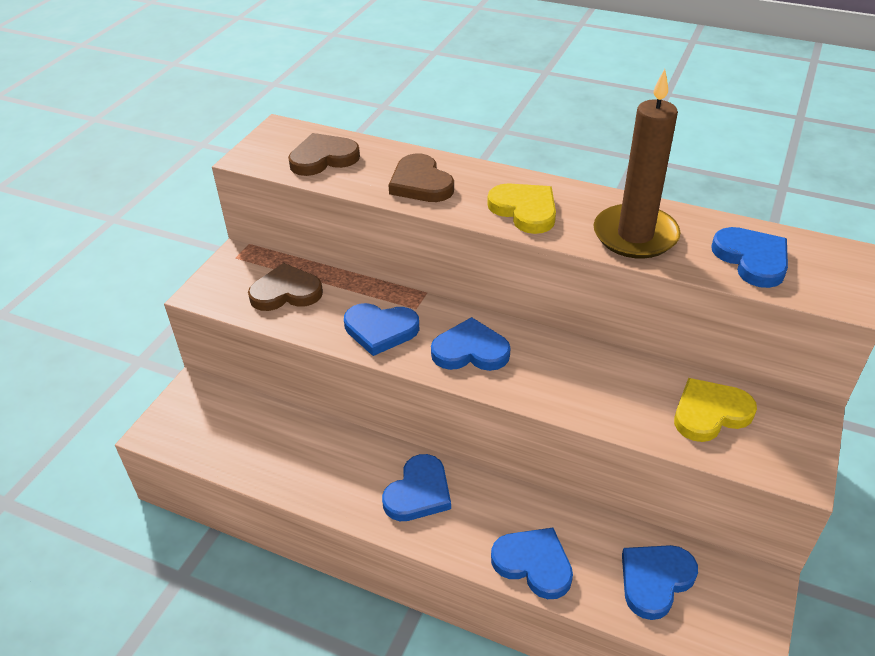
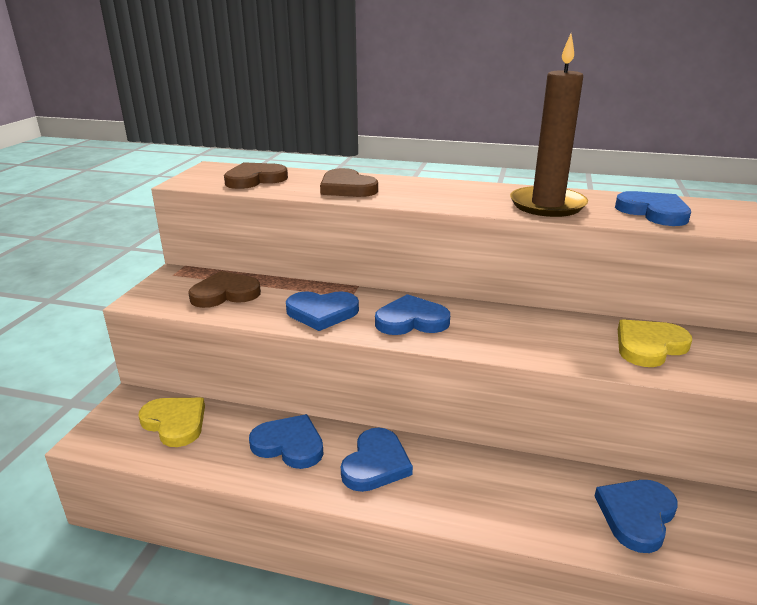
camera: 10 degrees left, 15 degrees down
yellow heart [487,183,556,234] -> yellow heart moved to [138,398,205,447]
blue heart [491,528,573,599] -> blue heart moved to [249,414,323,469]

